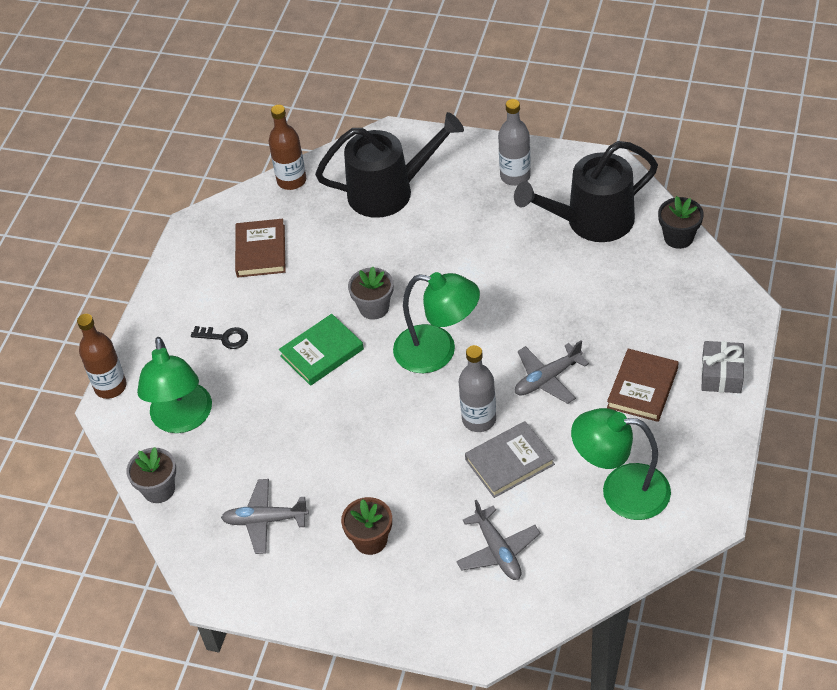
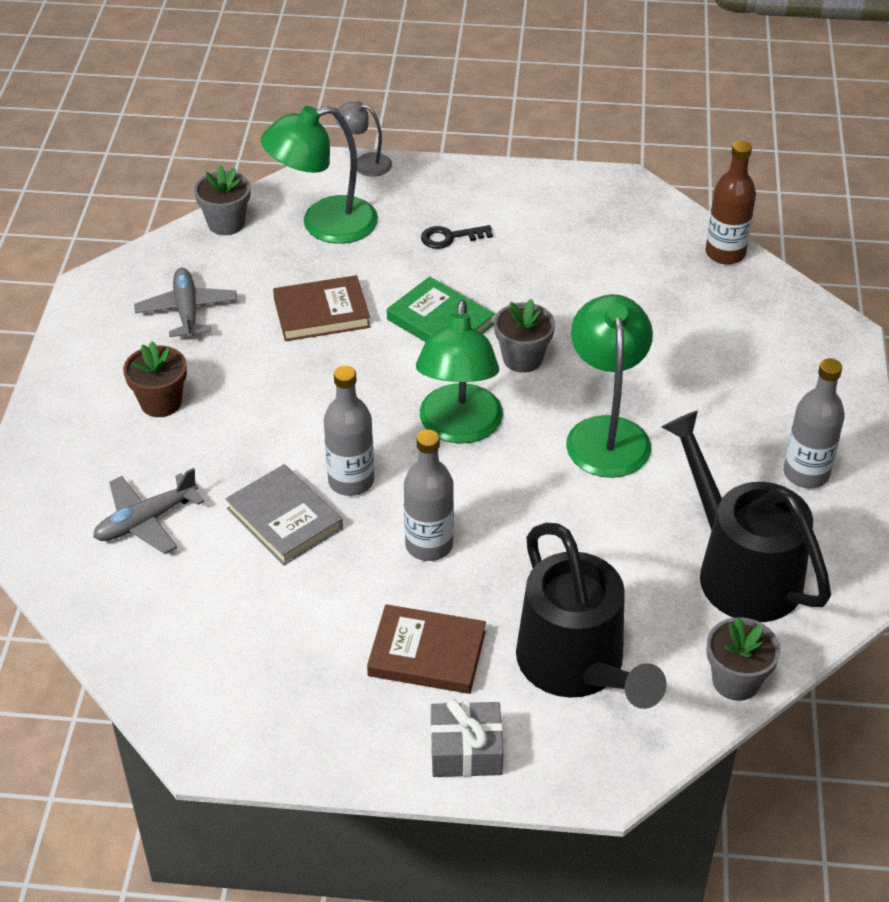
camera: 75 degrees right, 5 degrees down
brown bottle [77,314,127,399] -> grey lamp [334,101,392,177]
black key [191,326,248,349] -> black key turned 75 degrees clockwise [421,225,493,249]
brown book [235,219,286,277] -> brown book moved to [273,275,370,341]
black watering can [315,112,464,218] -> black watering can moved to [516,523,667,709]
grey plane [515,340,589,404] -> grey bottle [404,430,454,561]
green lamp [571,408,671,520] -> green lamp moved to [566,294,653,478]
black flower pot [658,196,704,249] -> grey flower pot [706,617,781,701]

